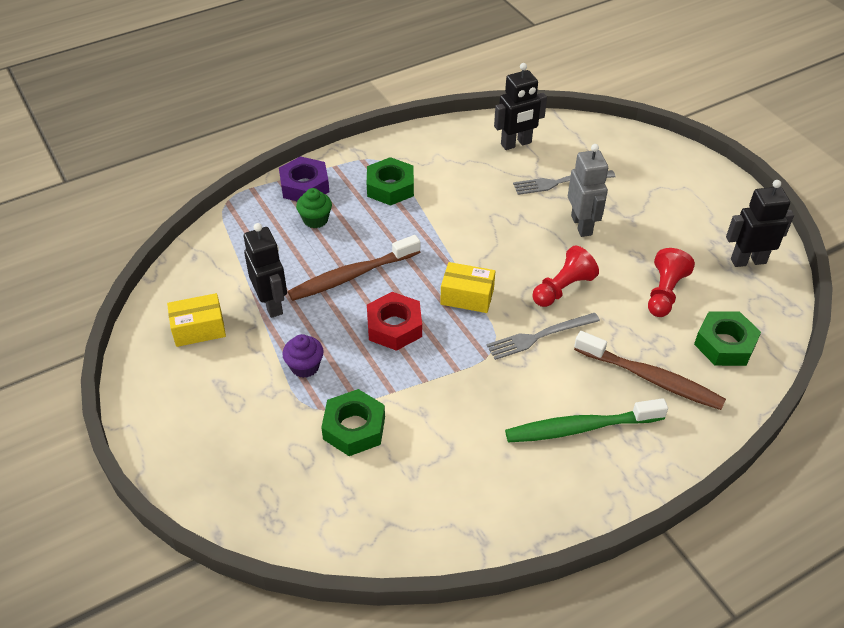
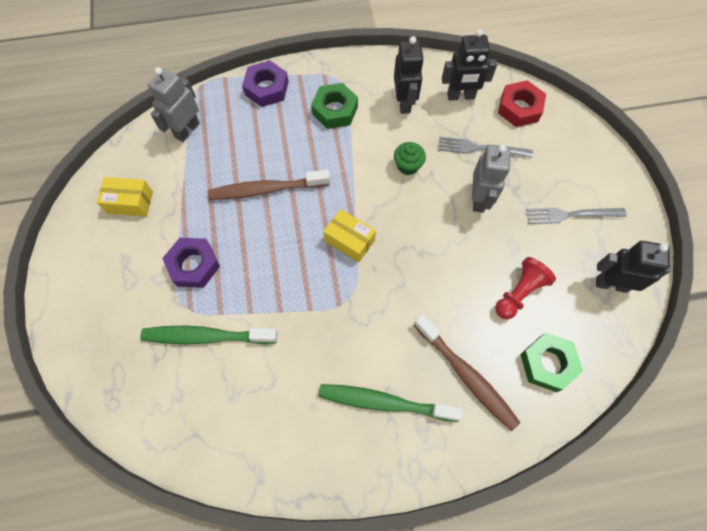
camera: 20 degrees right, 20 degrees up
black robot [244,223,287,318] -> black robot moved to [394,36,424,114]
purple cupcake [282,334,324,378] -> purple nut [162,238,220,288]
green cupcake [296,188,332,228] -> green cupcake moved to [394,142,426,175]
green nut [321,389,385,456] -> green toothbrush [140,325,278,344]
red nut [367,292,422,351] -> red nut moved to [498,80,546,127]
grey fork [486,313,600,360] -> grey fork moved to [526,208,627,224]
red pawn [532,246,599,307] -> none
none -> grey robot [148,67,200,142]

